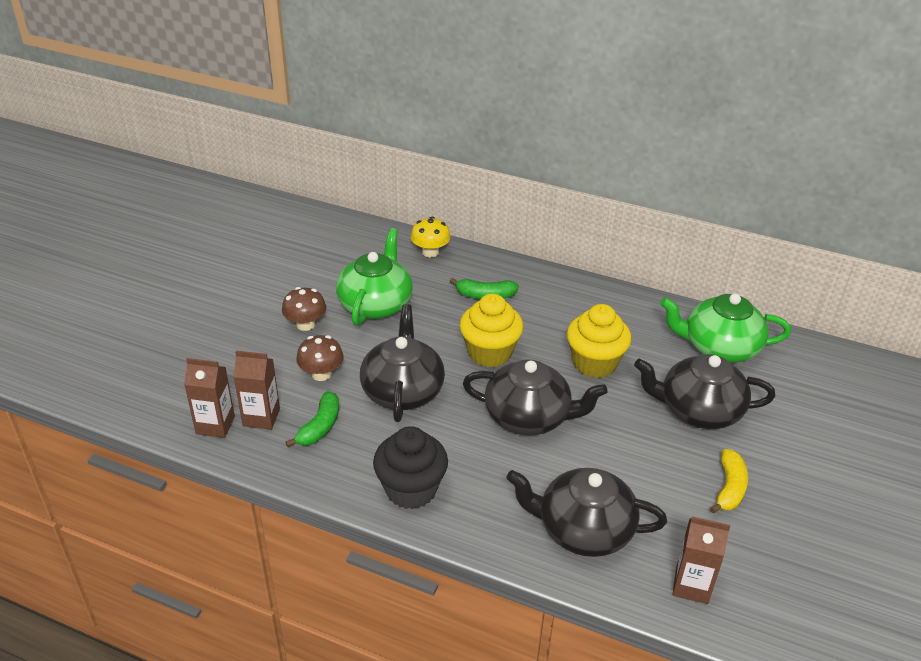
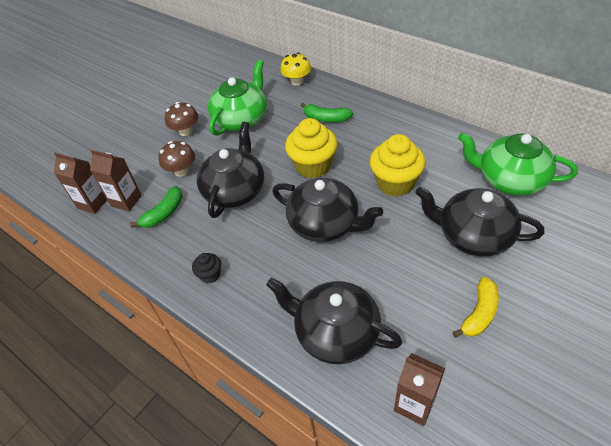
camera: 20 degrees right, 10 degrees up
black cupcake [373,426,448,509] -> black cupcake [192,253,221,283], size x0.49

